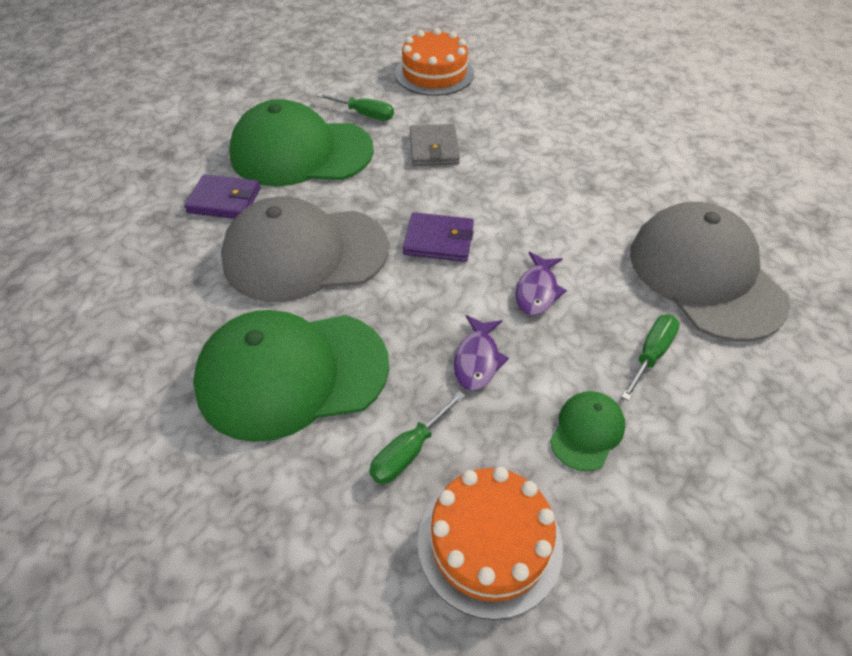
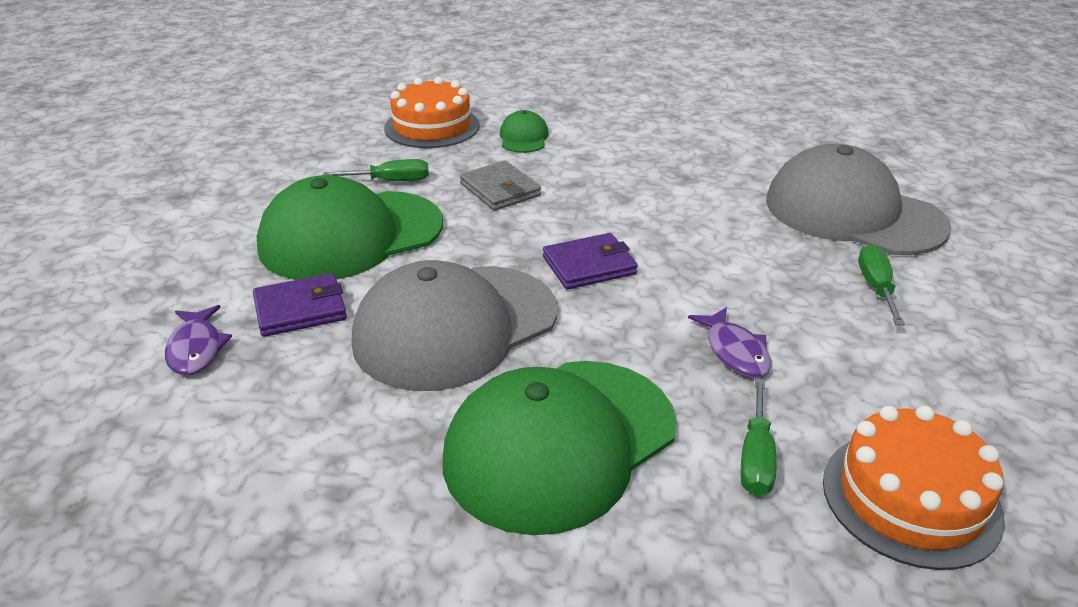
camera: 30 degrees left, 15 degrees down
purple fish [515,252,567,315] -> purple fish moved to [165,305,232,375]
green cap [550,391,625,471] -> green cap moved to [500,110,549,153]

